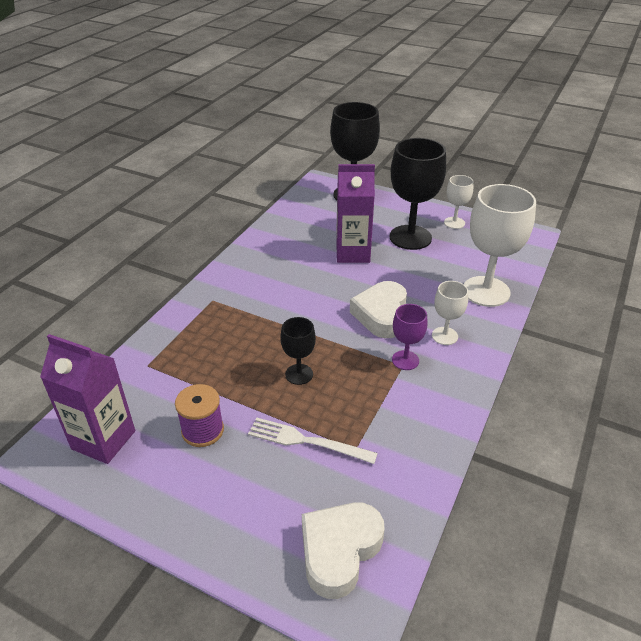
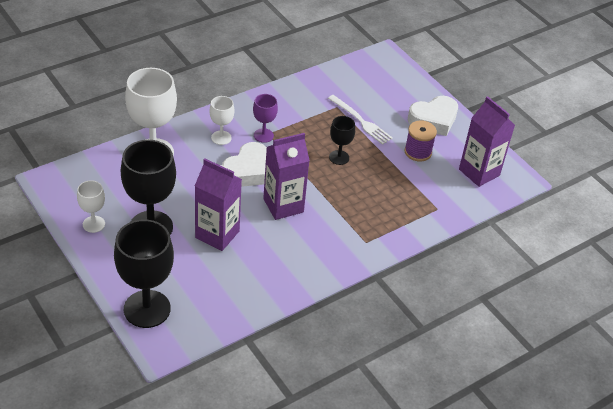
camera: 155 degrees left, 5 degrees up
white heart [302,502,385,599] -> white heart moved to [408,96,458,136]
none -> purple carton [263,133,310,220]

